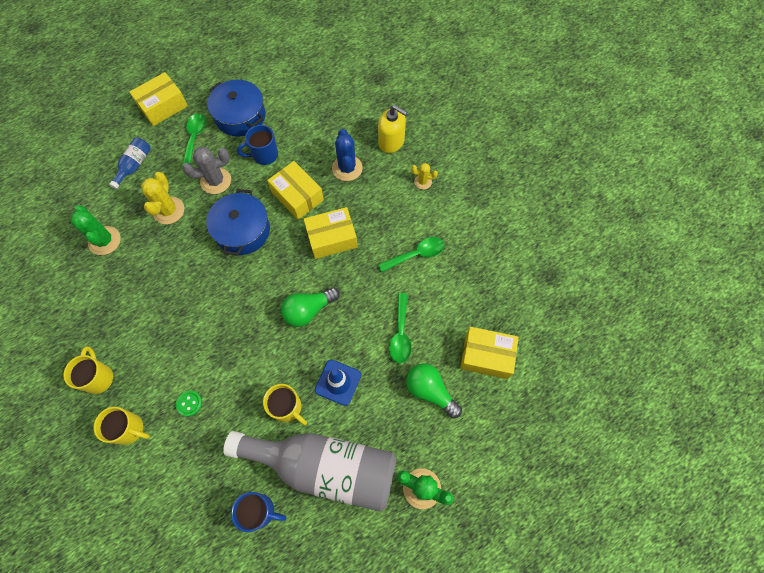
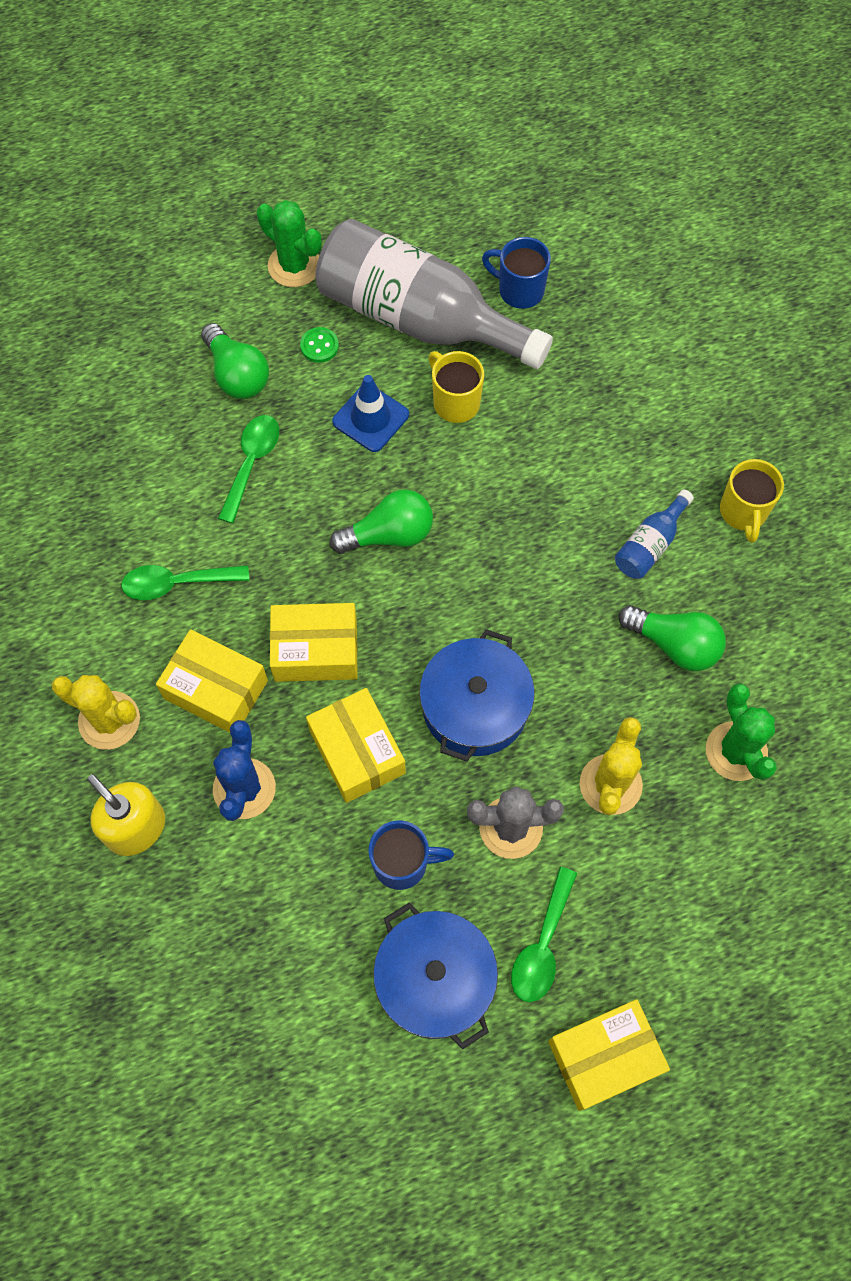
camera: 165 degrees left, 0 degrees up
yellow mug [94,407,150,445] -> none
blue bottle [109,138,151,189] -> blue bottle moved to [615,489,694,579]
green button [176,390,202,417] -> green button moved to [300,327,339,363]
yellow cactus [411,163,438,189] -> yellow cactus [52,675,140,750], size x1.74
yellow box [460,327,519,379] -> yellow box moved to [156,629,268,733]
none -> green light bulb [619,605,726,671]

